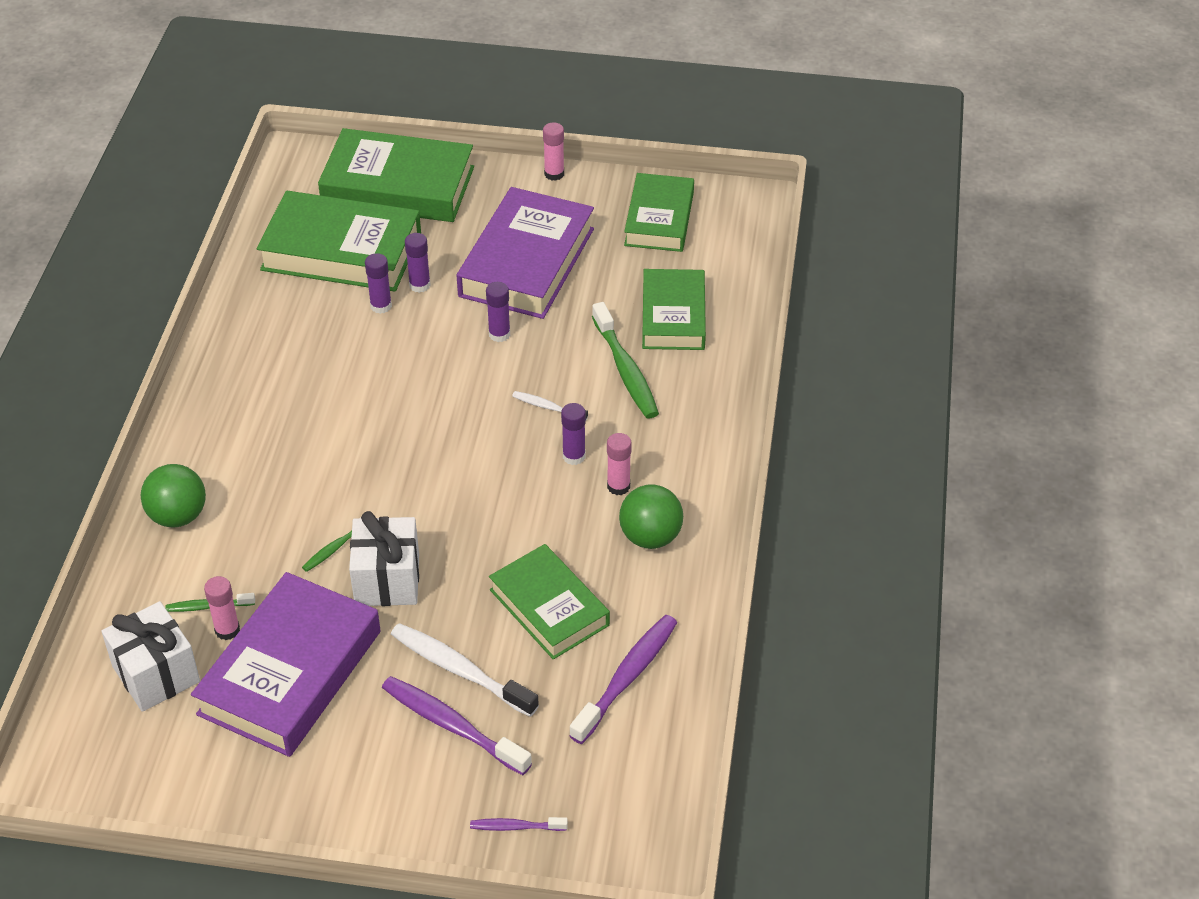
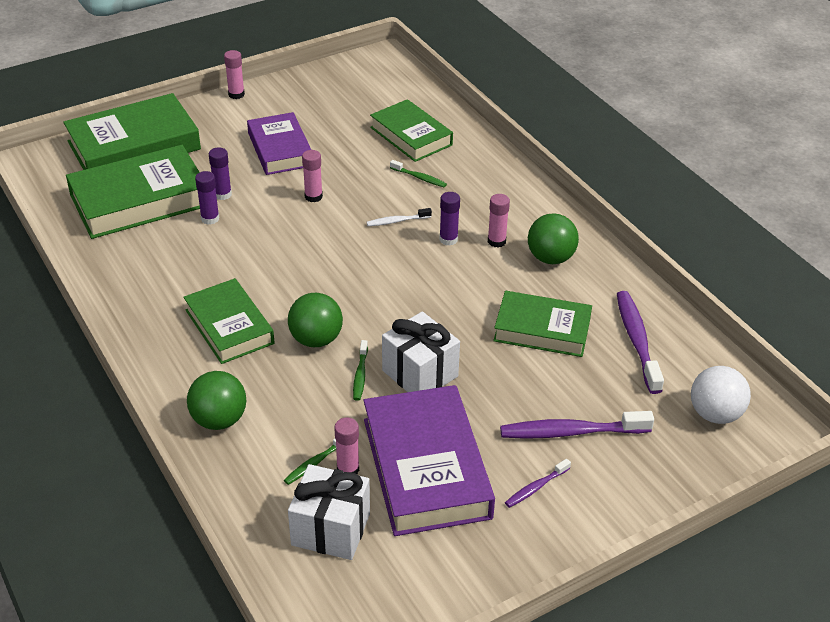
camera: 40 degrees left, 5 degrees down
white toothbrush [391,623,539,717] -> none
purple book [457,187,594,319] -> purple book [247,112,311,175], size x0.66
purple toothbrush [470,817,568,831] -> purple toothbrush moved to [505,459,571,508]
purple glue stick [486,282,510,342] -> pink glue stick [302,150,323,202]
green toothbrush [592,302,659,419] -> green toothbrush [390,160,447,187], size x0.52
green book [624,173,694,252] -> green book moved to [183,278,275,364]
none -> green ball [288,293,343,347]
none -> white ball [691,366,751,424]

